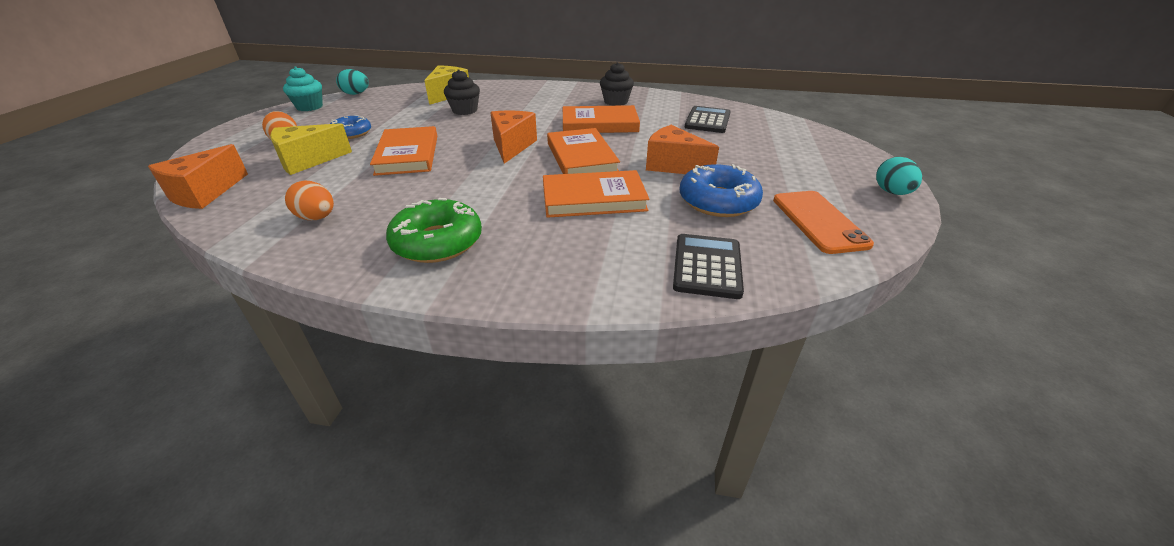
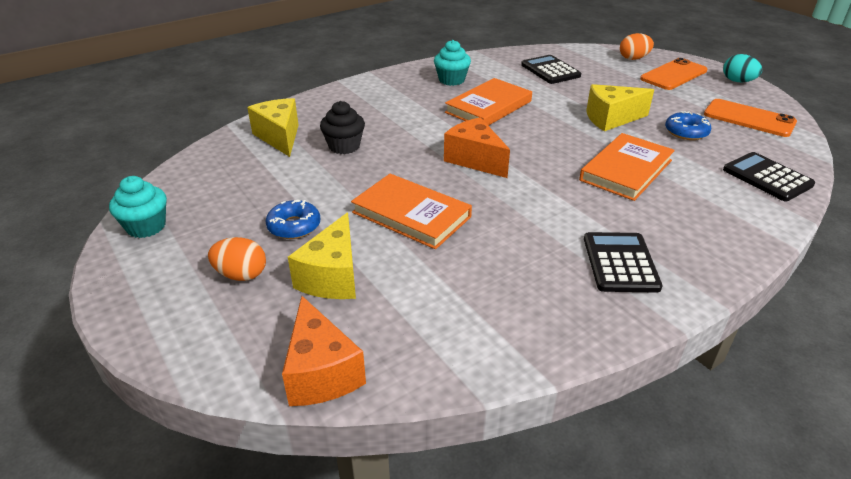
camera: 45 degrees left, 0 degrees up
orange egg [285,181,334,220] -> orange egg moved to [620,33,654,60]
turquoise egg [336,69,369,95] -> none
green donut [386,198,482,263] -> black calculator [584,232,663,293]
orange book [547,128,620,174] -> none
black cupcake [600,62,634,106] -> turquoise cupcake [434,40,471,86]
orange cheese [646,125,719,174] -> yellow cheese [586,84,654,131]
blue donut [680,164,763,217] -> blue donut [665,111,711,140], size x0.64
none -> orange phone [640,58,708,90]

